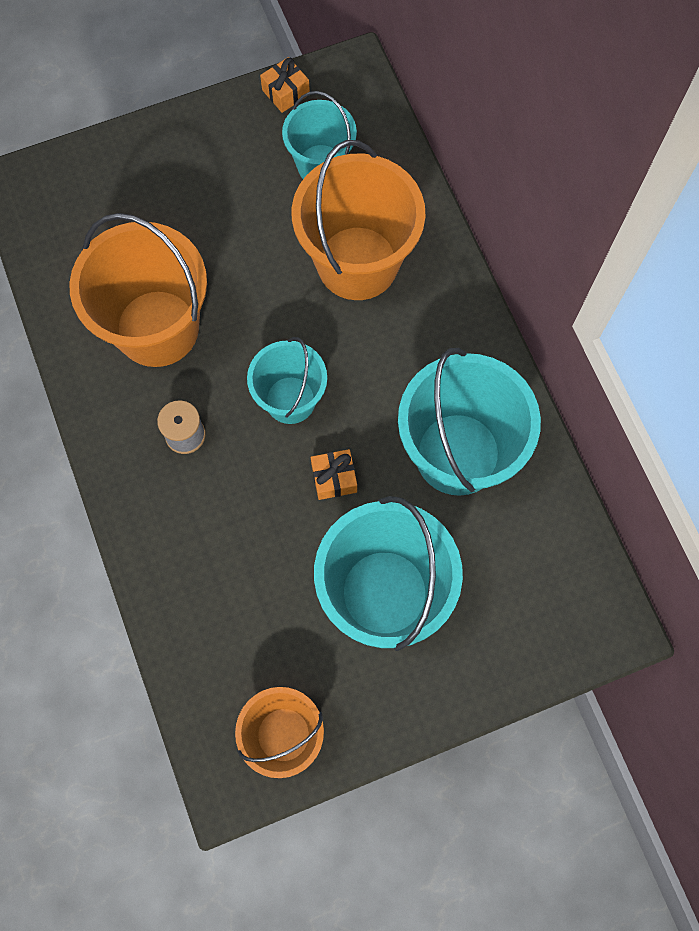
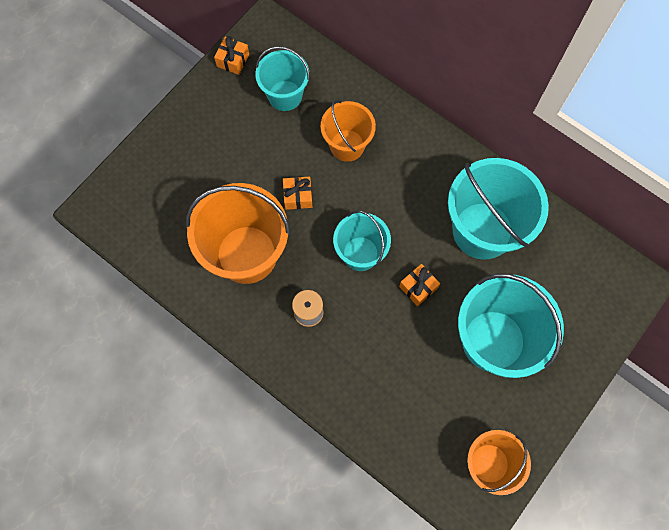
camera: 30 degrees left, 0 degrees up
orange bucket [292,140,425,300] -> orange bucket [321,100,376,162], size x0.60
none -> orange gift [283,177,312,210]

